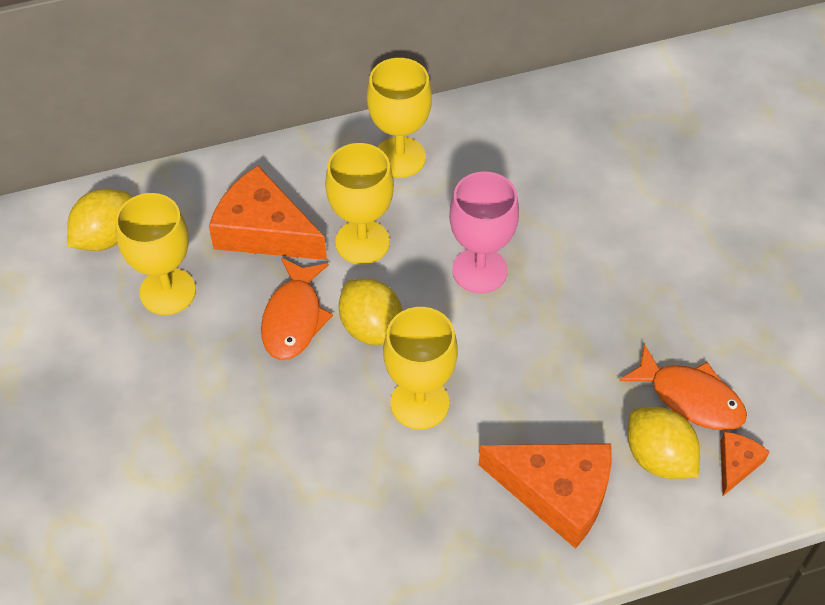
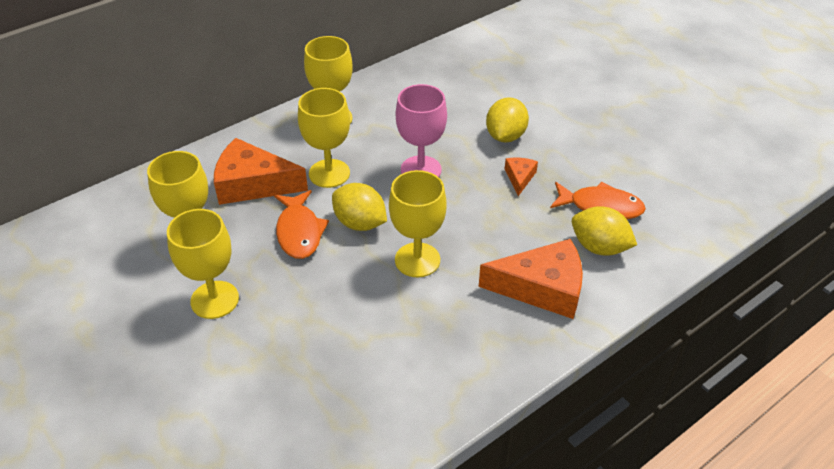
camera: 20 degrees left, 10 degrees down
yellow lemon [67,189,132,251] -> yellow lemon moved to [486,97,529,142]
orange cheese [720,432,770,496] -> orange cheese moved to [505,158,538,196]
none -> yellow goblet [167,209,239,319]

